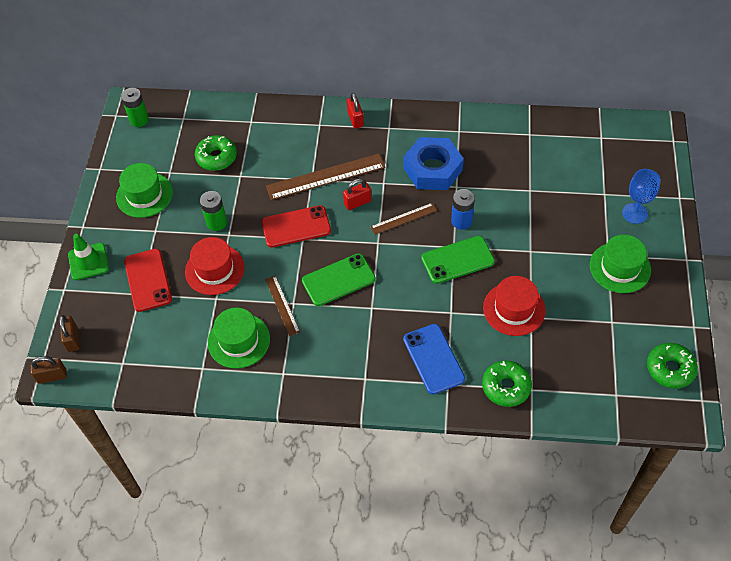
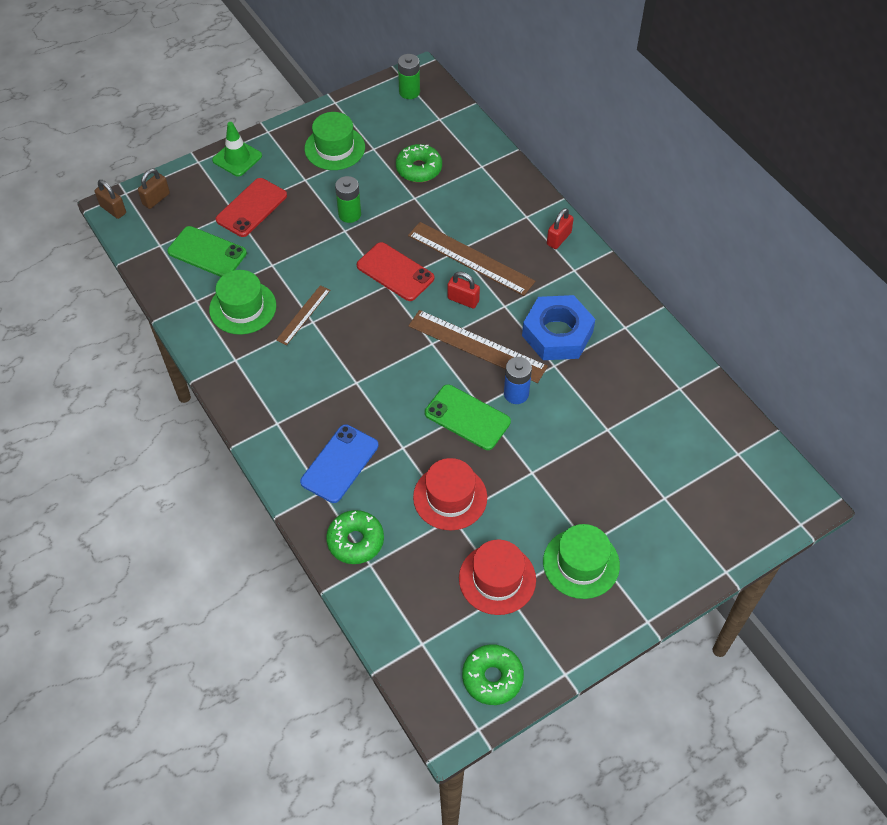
camera: 50 degrees right, 0 degrees up
red hat [185,237,245,295] -> red hat moved to [459,540,536,615]
green phone [302,253,376,306] -> green phone moved to [167,226,247,277]
brown ruler [370,203,437,235] -> brown ruler [408,310,548,383], size x1.80
blue goblet [622,169,661,224] -> none

